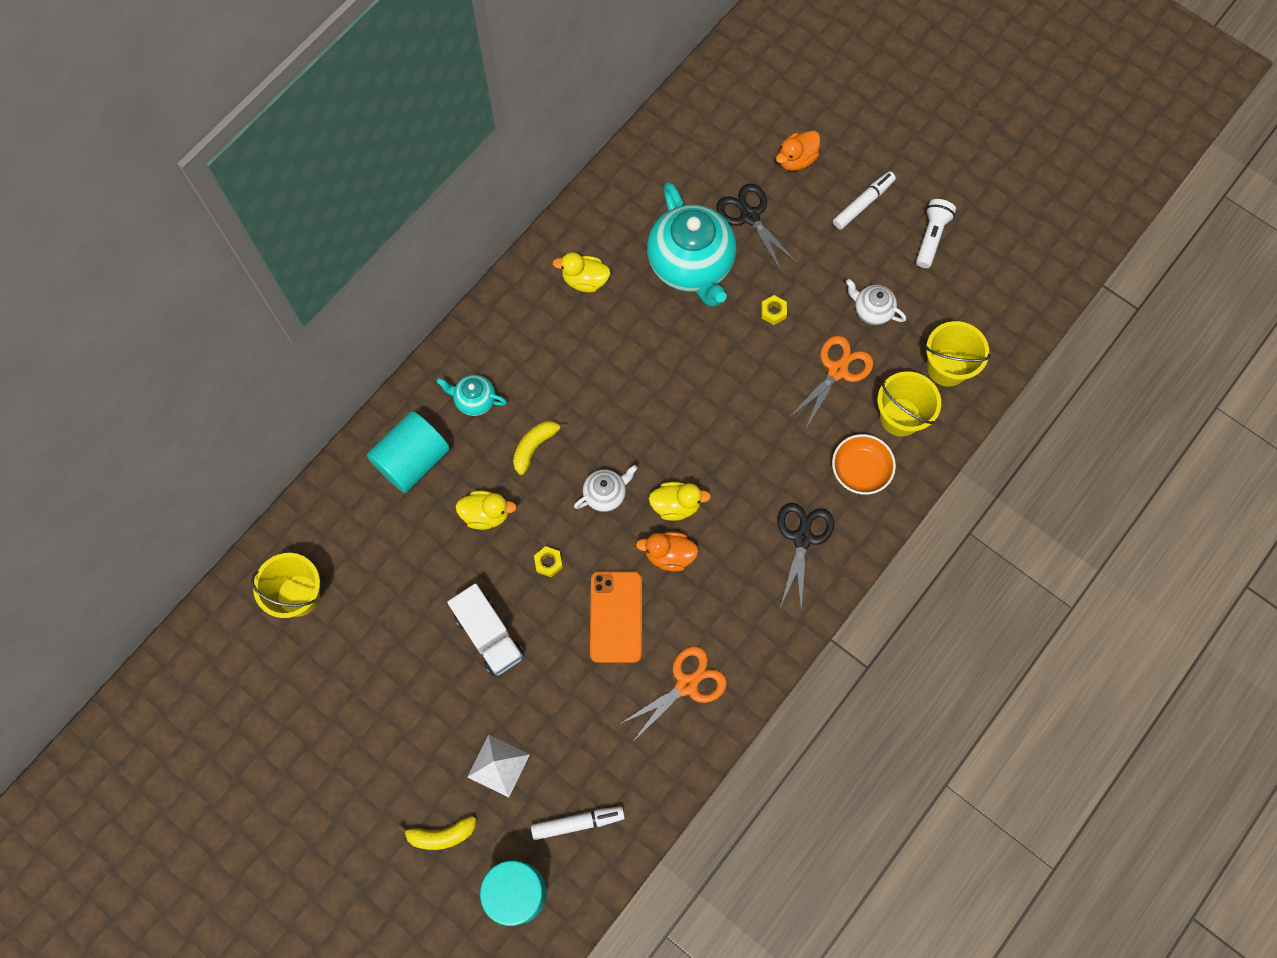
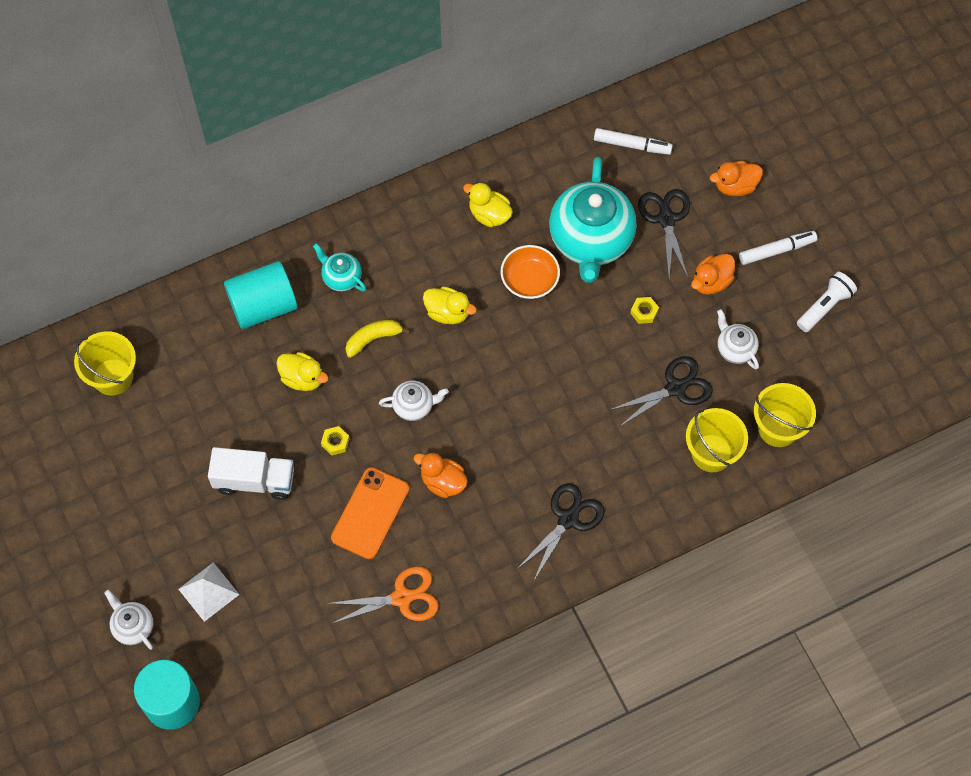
camera: 25 degrees right, 5 degrees down
yellow banana [398,816,476,850] -> white teapot [104,590,154,650]
white truck [447,584,525,676] -> white truck turned 75 degrees counterclockwise [208,447,294,500]
white marker [531,806,625,840] -> white marker moved to [594,128,673,155]
yellow duck [649,482,711,521] -> yellow duck moved to [423,287,477,324]
orange scissors [789,336,873,430] -> black scissors [610,356,713,427]
orange bowl [832,434,896,495] -> orange bowl moved to [500,245,560,299]
none -> orange duck [691,254,735,295]

